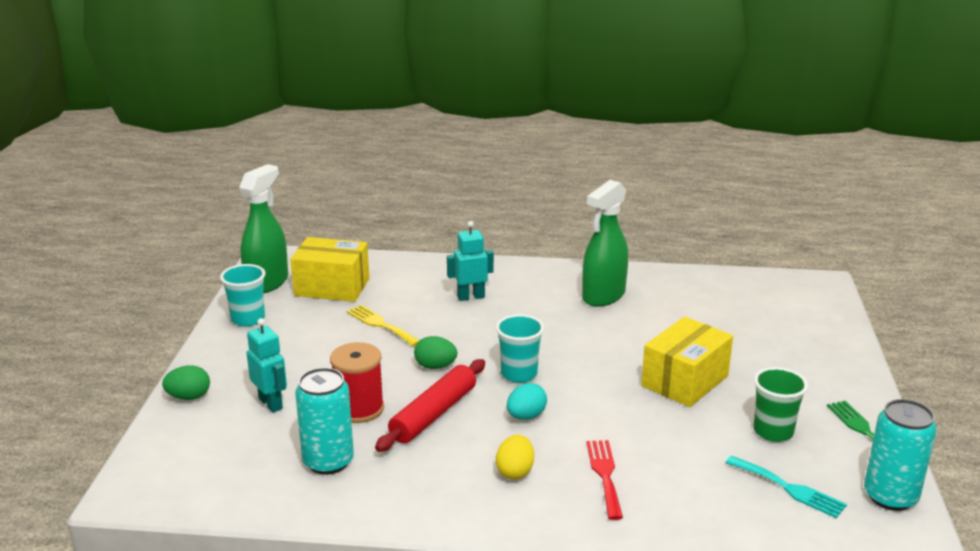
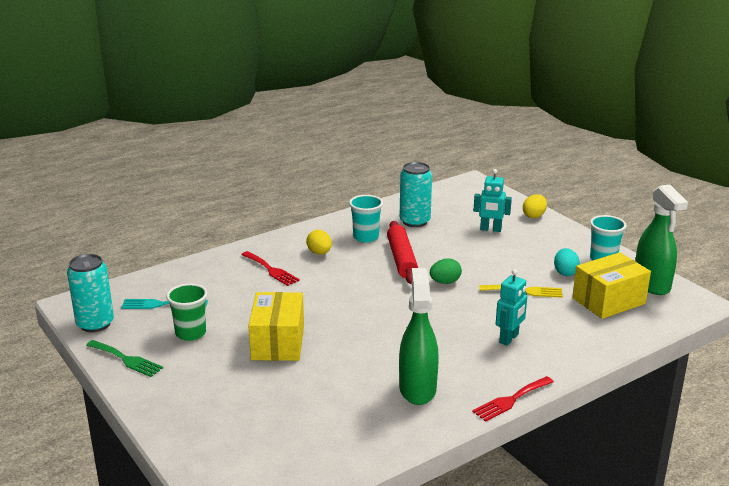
camera: 140 degrees right, 0 degrees up
green egg [162,365,210,400] -> yellow egg [523,194,547,218]
red spool [330,342,384,423] -> none
turquoise cup [496,314,544,383] -> turquoise cup moved to [349,195,383,242]
turquoise egg [507,383,547,420] -> turquoise egg moved to [554,248,580,276]
none -> red fork [472,376,554,422]

